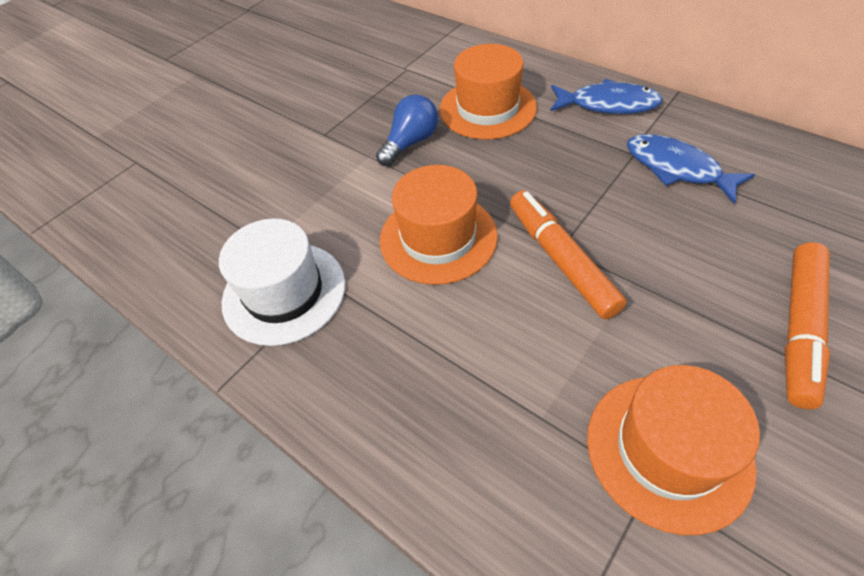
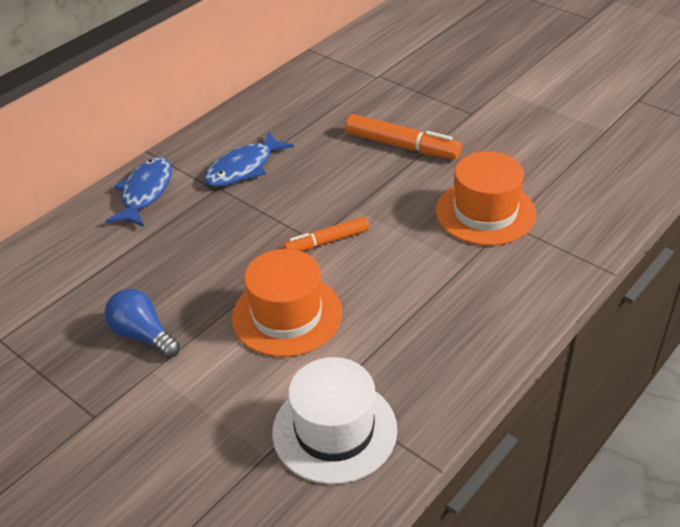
camera: 90 degrees left, 10 degrees down
orange hat [440,44,537,139] -> none
orange marker [510,191,627,319] -> orange marker [284,216,369,251], size x0.66

